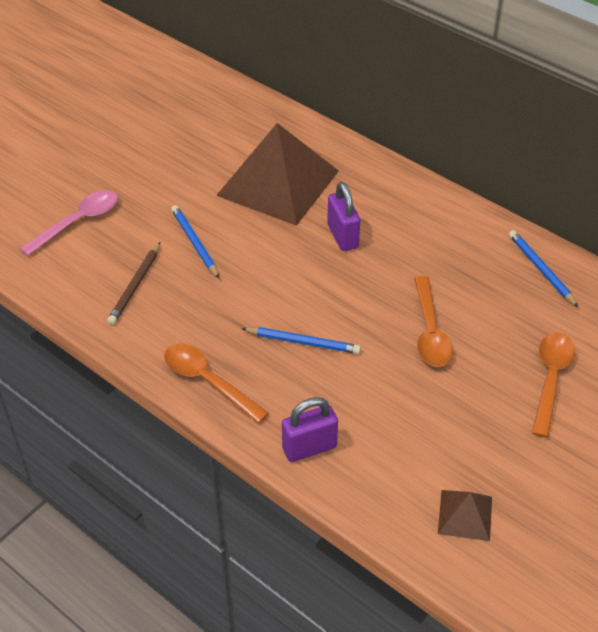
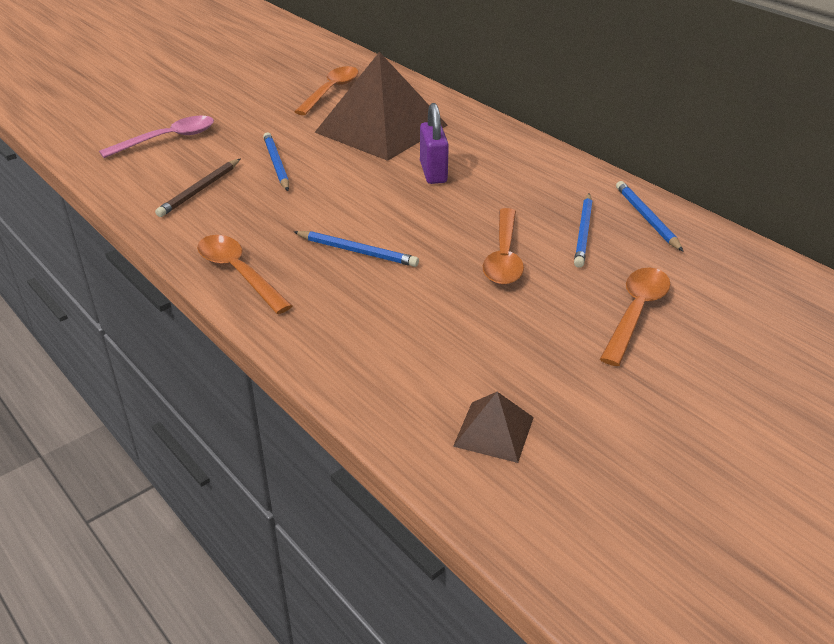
camera: 10 degrees right, 10 degrees down
purple padlock [282,397,338,462] -> none
none -> orange spoon [294,66,359,115]
none -> blue pencil [574,193,592,268]

